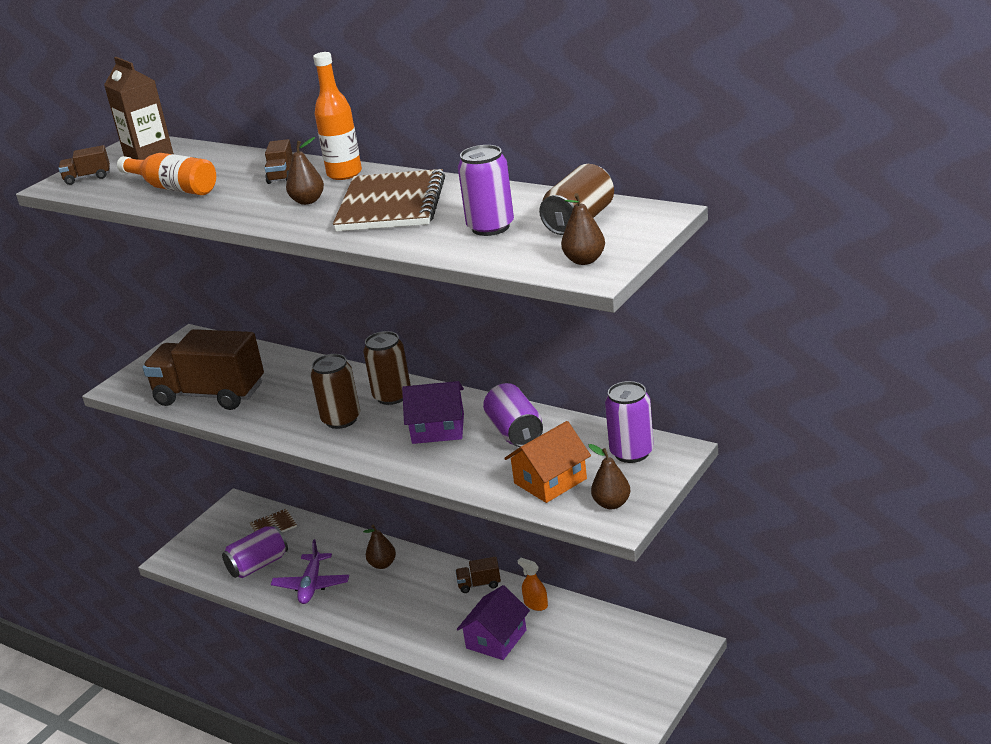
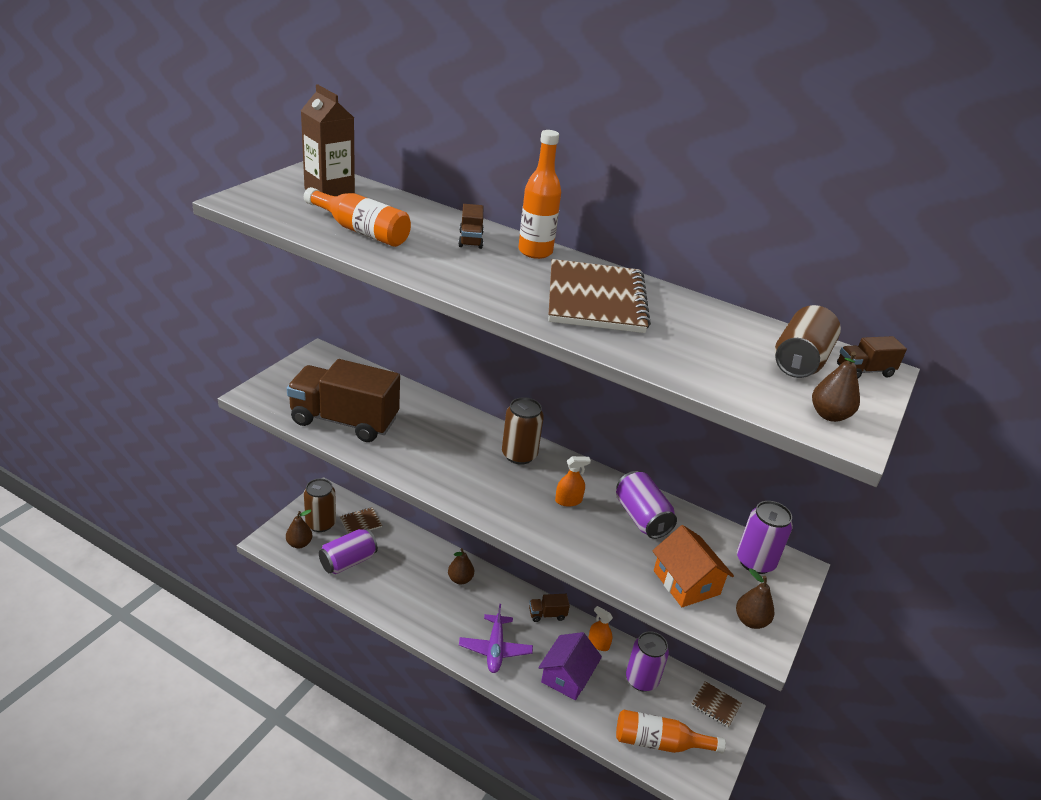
camera: 10 degrees left, 5 degrees up
brown truck [58,145,110,185] -> brown truck moved to [837,336,907,378]
purple plane [271,539,349,604] -> purple plane moved to [459,604,533,673]
brown pear [286,137,324,205] -> brown pear moved to [286,510,313,548]
brown can [311,354,360,429] -> brown can moved to [304,478,336,532]
purple house [402,381,464,444] -> orange spray bottle [555,456,591,507]
purple can [458,145,514,236] -> purple can moved to [626,631,669,691]
orange house [504,421,591,503] -> orange house turned 75 degrees counterclockwise [652,525,734,607]
none -> orange bottle [616,709,726,754]
none -> brown notebook [691,681,742,727]

